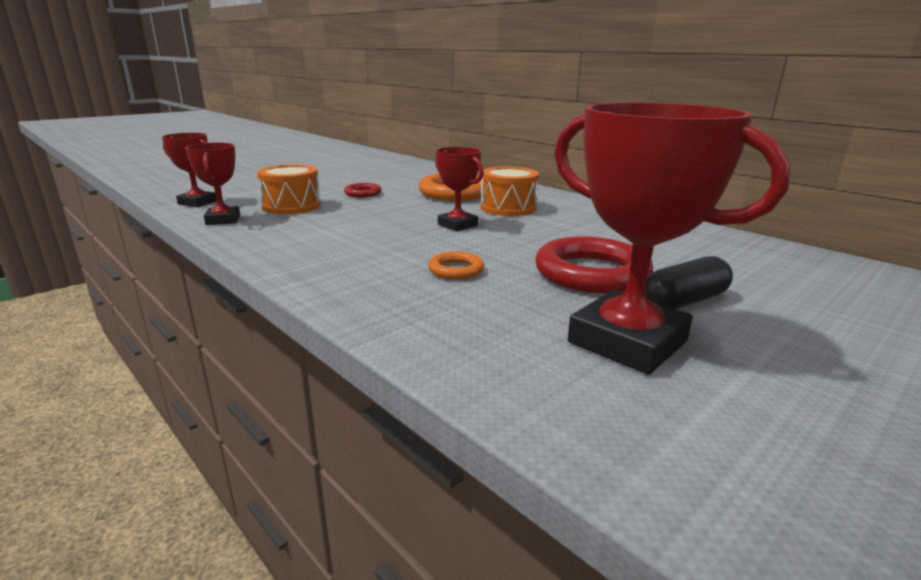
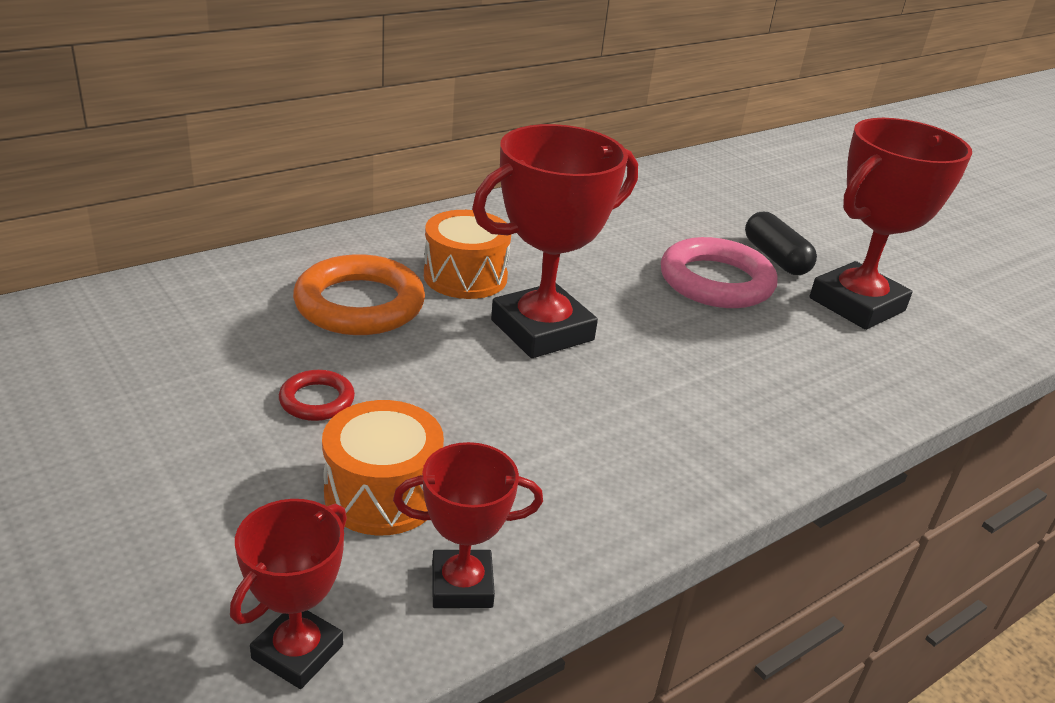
camera: 85 degrees left, 10 degrees up
orange ring [428,251,484,280] -> none
red trophy [435,147,484,231] -> red trophy [472,124,638,358], size x1.83
red ring [535,236,653,294] -> pink ring [661,237,778,308]

